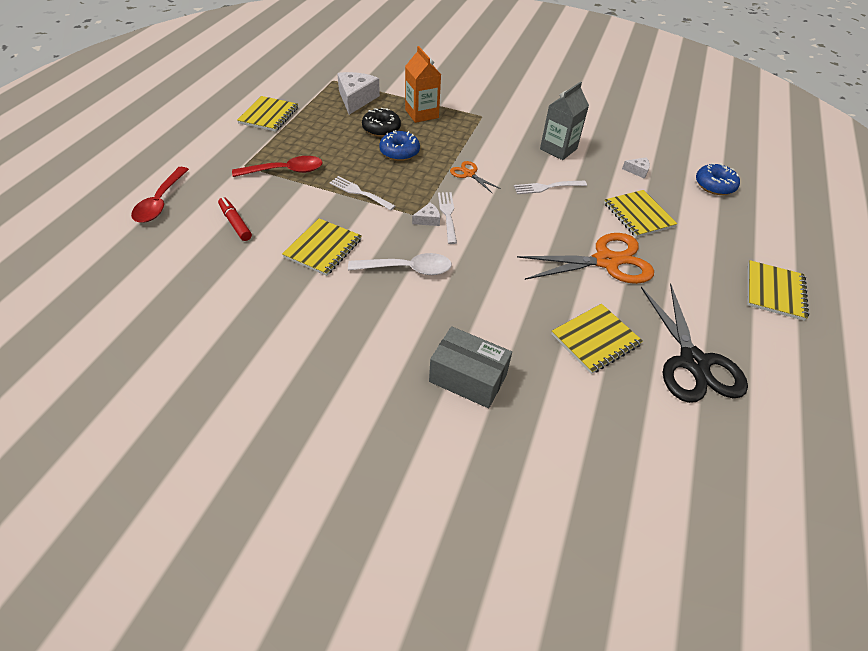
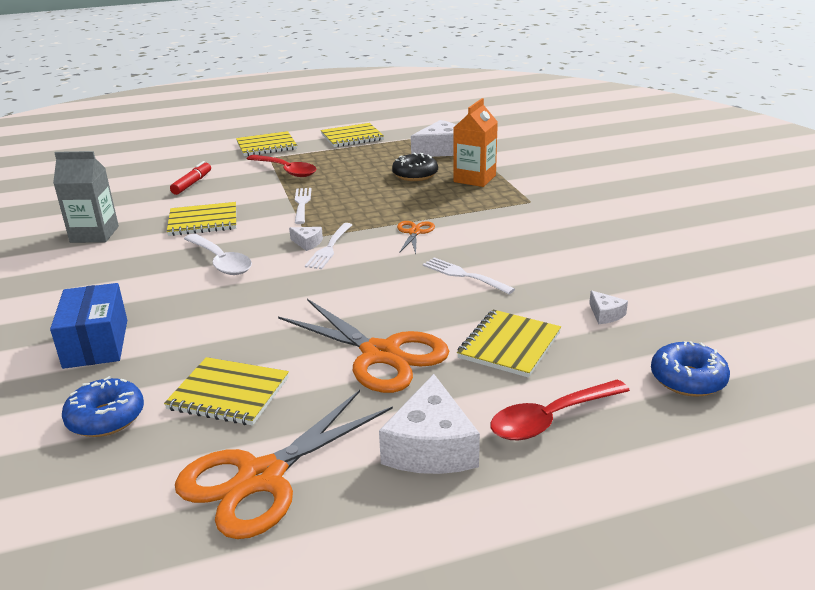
camera: 55 degrees right, 20 degrees down
red spoon [131,167,189,223] -> red spoon moved to [490,379,630,440]
blue donut [379,130,420,161] -> blue donut moved to [62,376,144,437]
grey box [429,326,512,408] -> blue box [50,283,127,369]
white fork [438,192,457,244] -> white fork turned 150 degrees clockwise [305,223,352,269]
grey carton [540,82,589,160] -> grey carton moved to [53,151,119,243]
black scissors [641,284,748,403] -> orange scissors [175,390,393,539]
yellow notebook [748,260,809,321] -> yellow notebook moved to [236,131,297,156]
none -> white cheese [379,374,480,474]

